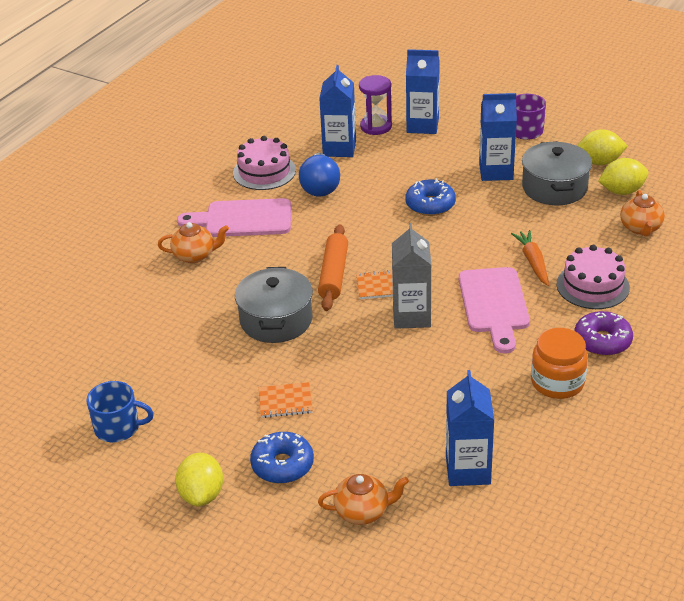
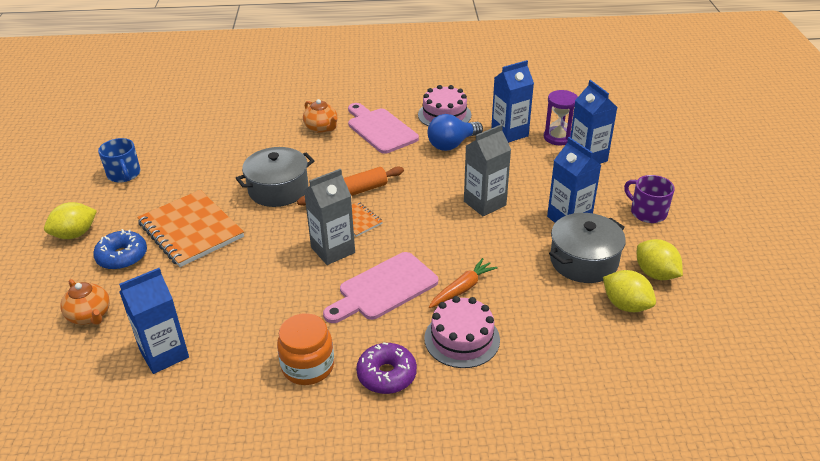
camera: 55 degrees right, 0 degrees up
orange notebook [259,382,313,418] -> orange notebook [137,190,244,267], size x2.15
blue donut [405,178,456,216] -> grey carton [464,124,511,216]
orange teapot [620,190,665,236] -> none

